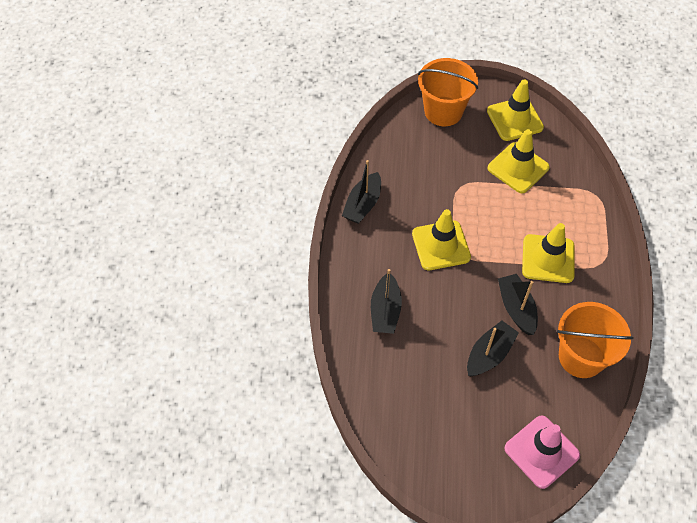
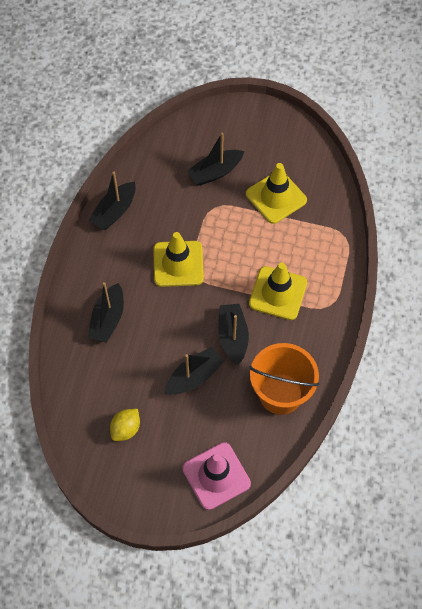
camera: 10 degrees right, 5 degrees up
orange bucket [418,58,478,126] -> none
yellow traffic cone [487,80,544,141] -> none
none -> yellow lemon [110,409,140,441]
none -> black boat [187,133,244,186]

